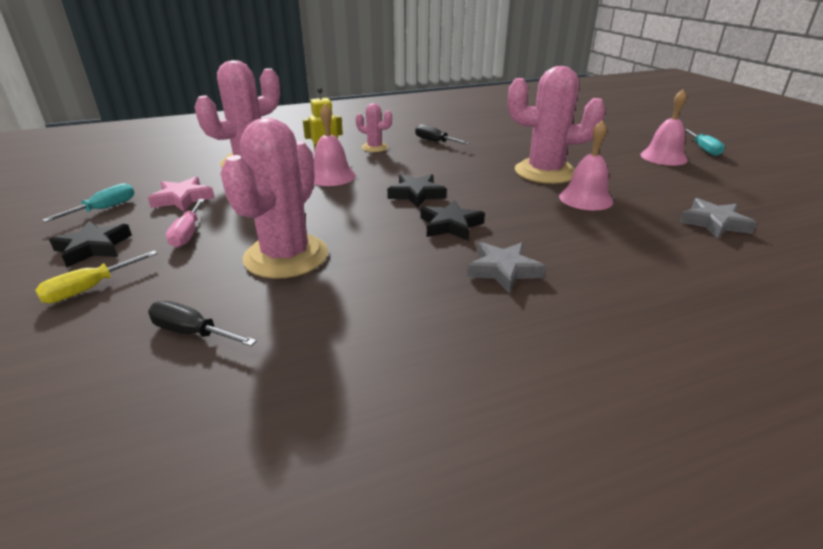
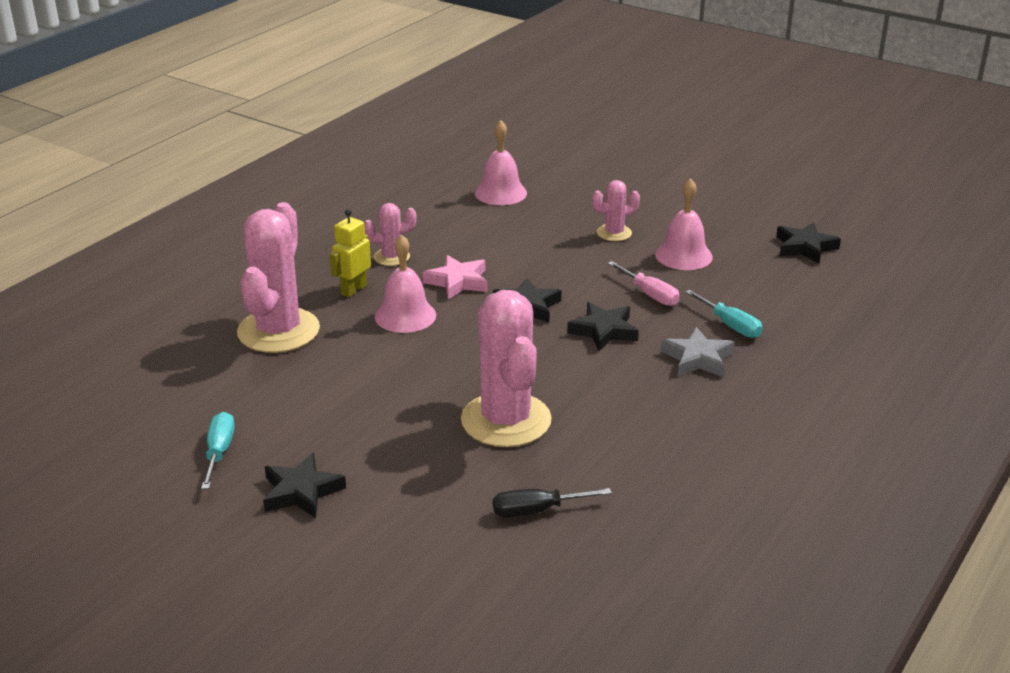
camera: 35 degrees left, 0 degrees up
yellow screwdriver [35,251,158,303] -> none
pink star [148,177,215,211] -> pink star moved to [423,255,487,300]
pink screwdriver [166,199,205,248] -> pink screwdriver moved to [608,261,680,306]
black screwdriver [415,124,470,145] -> none
pink cactus [508,66,606,184] -> pink cactus [592,180,640,241], size x0.49
pink bell [640,90,688,165] -> pink bell moved to [475,120,527,205]
grey star [680,198,757,239] -> black star [776,222,841,264]
turquoise screwdriver [685,129,725,156] -> turquoise screwdriver moved to [685,290,763,338]

